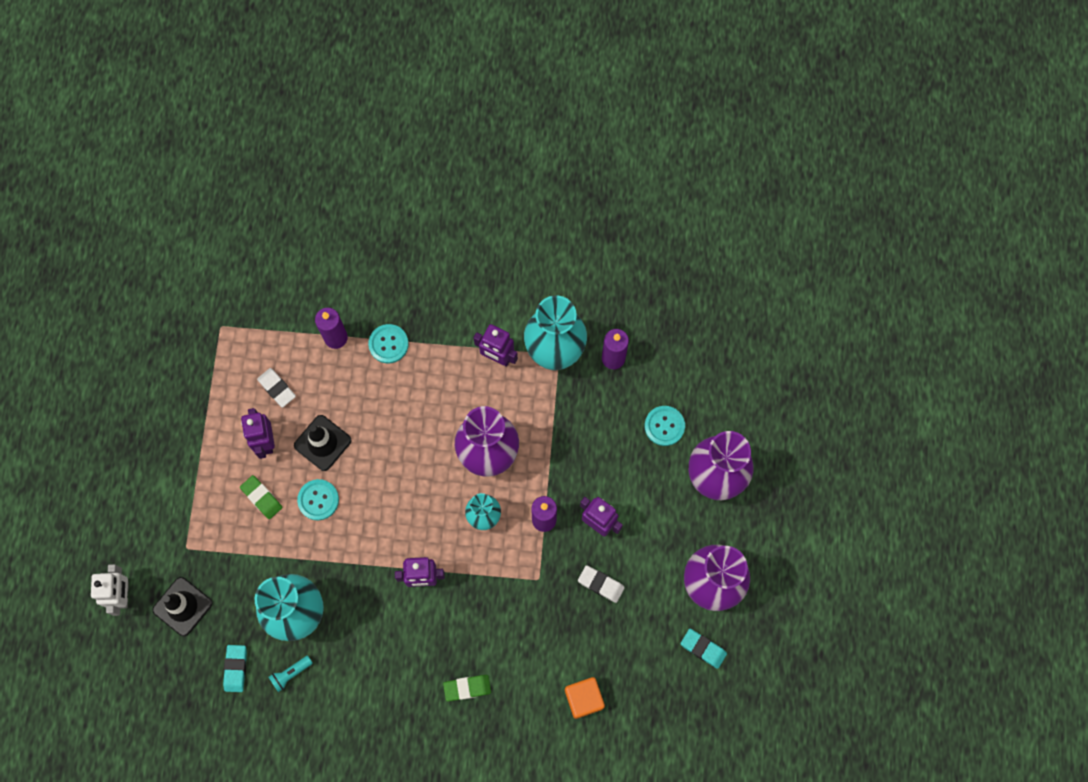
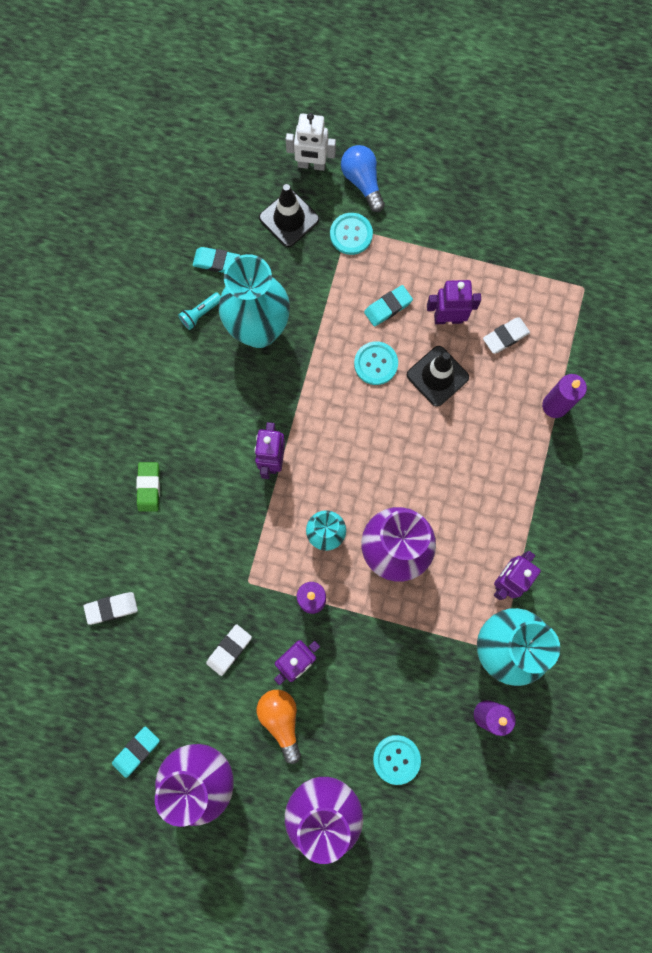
camera: 100 degrees right, 5 degrees up
green eraser [240,475,282,519] -> turquoise eraser [364,285,413,327]
turquoise flashlight [268,656,313,692] -> turquoise flashlight turned 105 degrees counterclockwise [178,292,221,330]
turquoise button [368,324,409,363] -> turquoise button moved to [330,213,373,255]
orange cube [565,677,605,719] -> white eraser [84,592,138,625]
none -> orange light bulb [257,690,301,764]
none -> blue light bulb [341,145,385,212]

